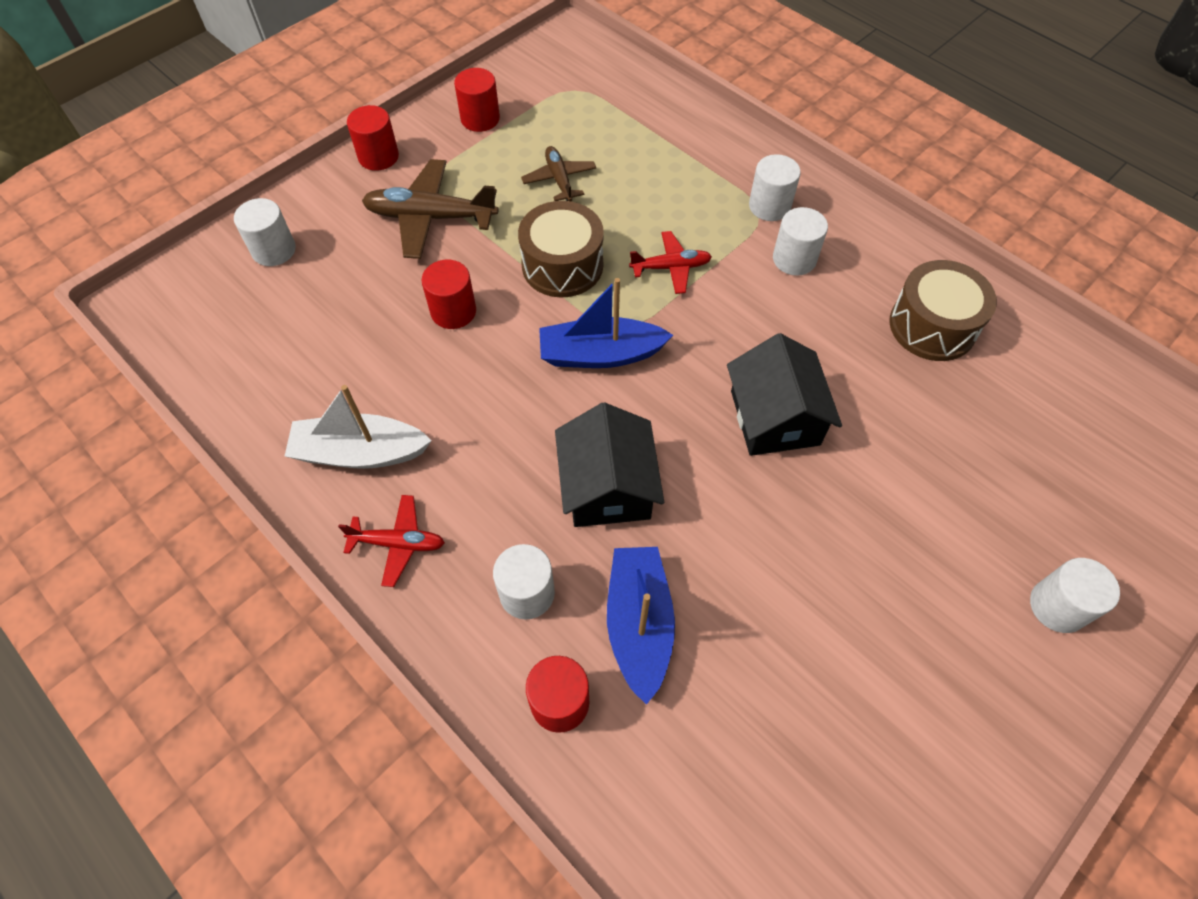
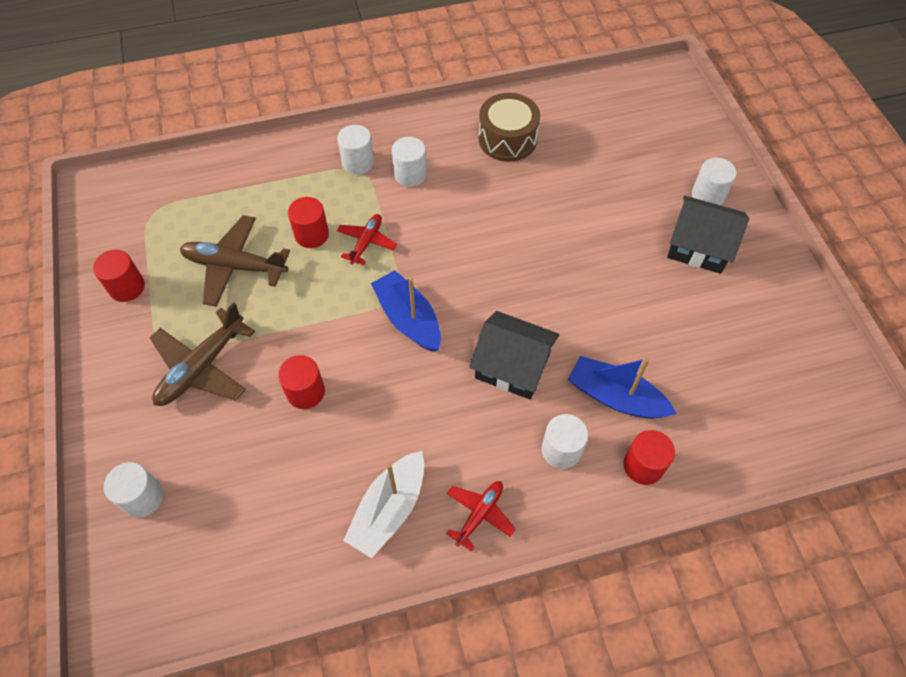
camera: 60 degrees left, 0 degrees up
red cylinder [347,105,399,171] -> red cylinder moved to [288,197,329,248]
brown drum [518,201,604,297] -> none
brown plane [521,146,596,201] -> brown plane [180,215,290,307], size x1.70
blue boat [539,278,673,368] -> blue boat turned 120 degrees clockwise [371,270,441,352]
black house [727,333,842,456] -> black house moved to [667,196,749,274]

